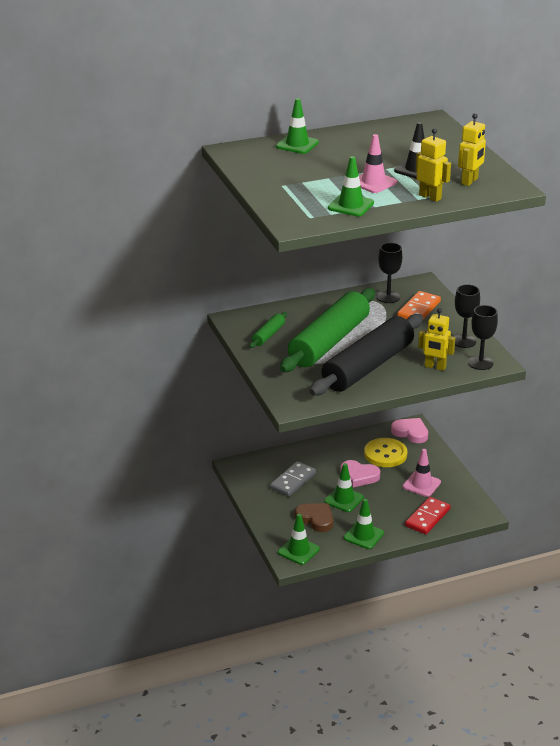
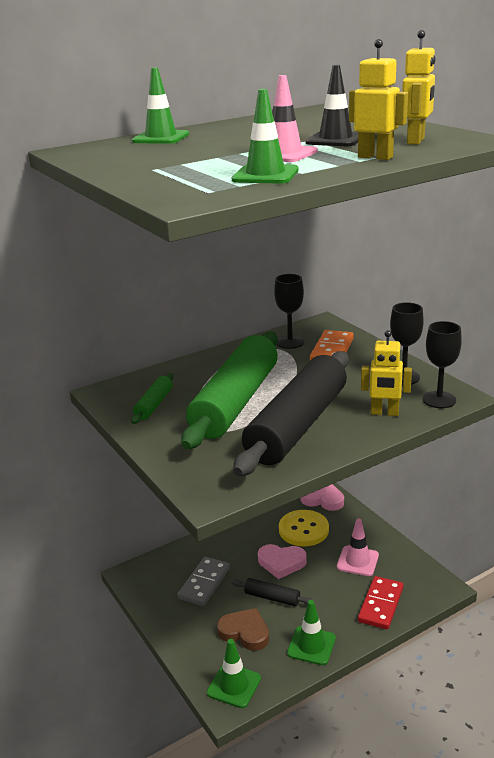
camera: 10 degrees left, 5 degrees down
green traffic cone [324,463,364,512] -> black rolling pin [232,578,314,606]

